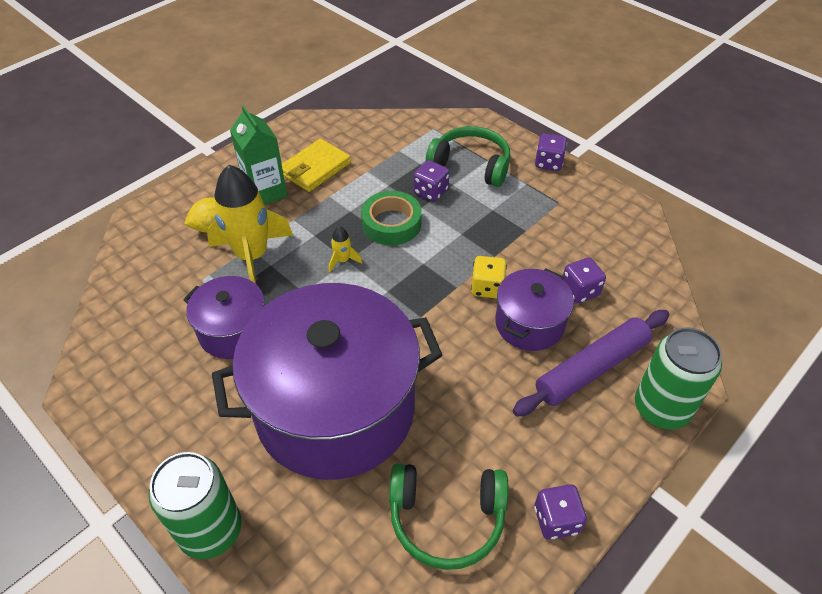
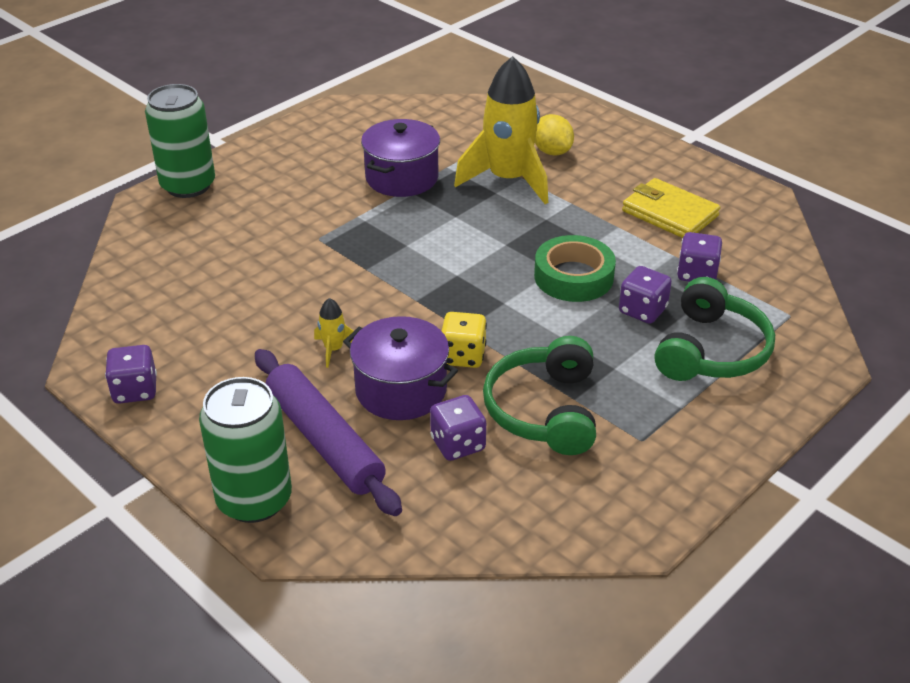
camera: 90 degrees right, 10 degrees down
purple pot [212,283,442,480] -> none
green carton [230,105,287,205] -> none
yellow rocket [329,226,362,272] -> yellow rocket moved to [314,298,354,368]
green headphones [389,463,508,570] -> green headphones moved to [483,336,596,455]
purple dice [535,133,567,171] -> purple dice moved to [677,232,722,282]

